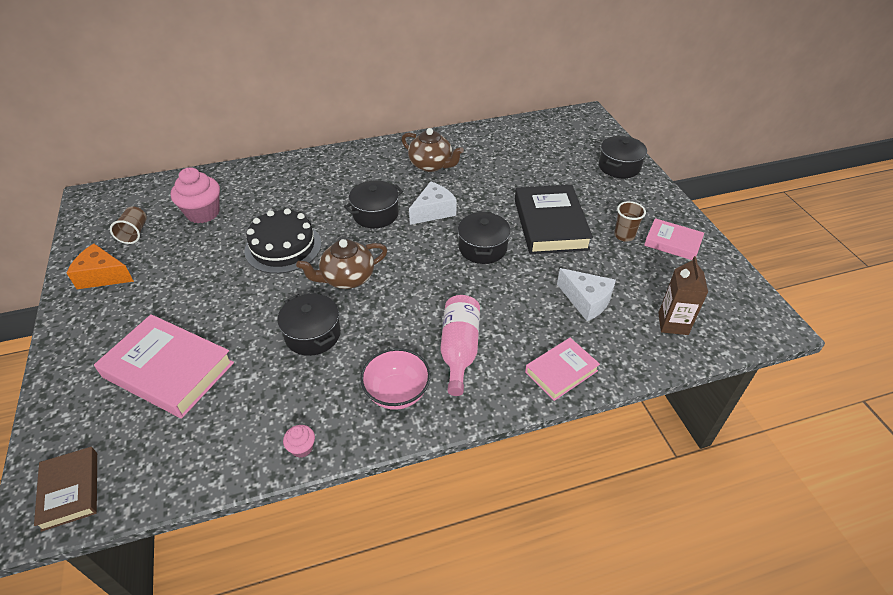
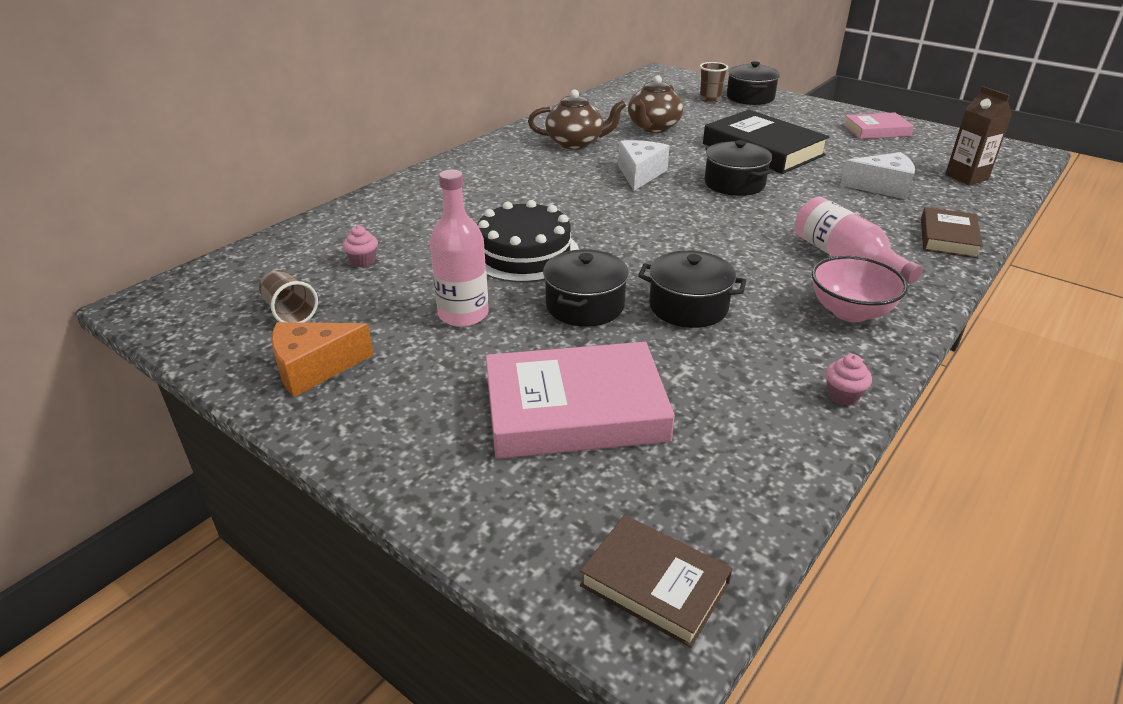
camera: 35 degrees left, 10 degrees down
pink cupcake [171,167,220,223] -> pink cupcake [343,225,378,267], size x0.47
brown teapot [296,239,387,289] -> brown teapot moved to [628,75,683,133]
black pot [344,180,403,228] -> black pot moved to [543,249,629,327]
pink book [525,338,600,401] -> brown book [921,207,983,258]
brown cup [614,201,646,242] -> brown cup moved to [700,62,728,103]
none -> pink bottle [430,170,489,327]

